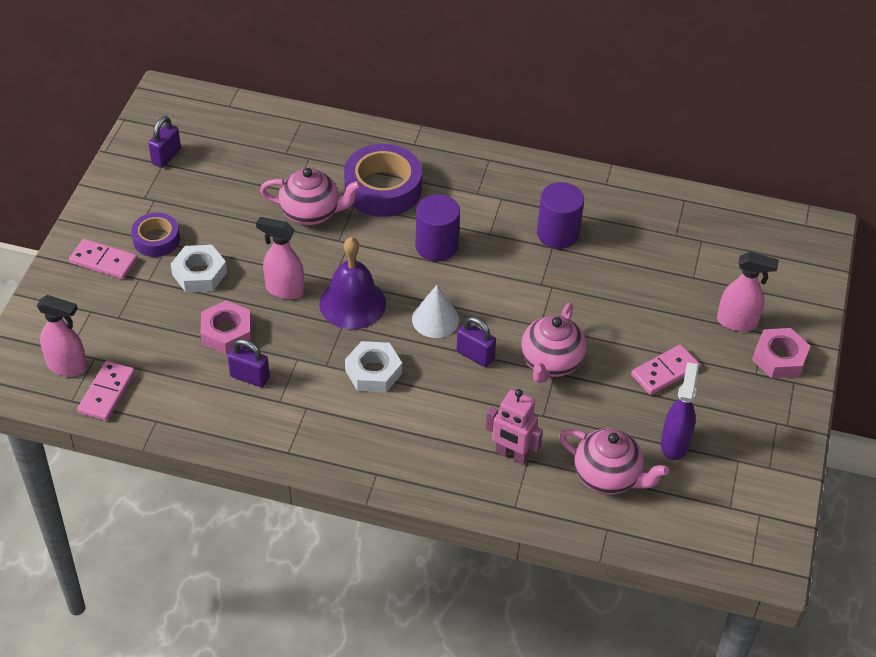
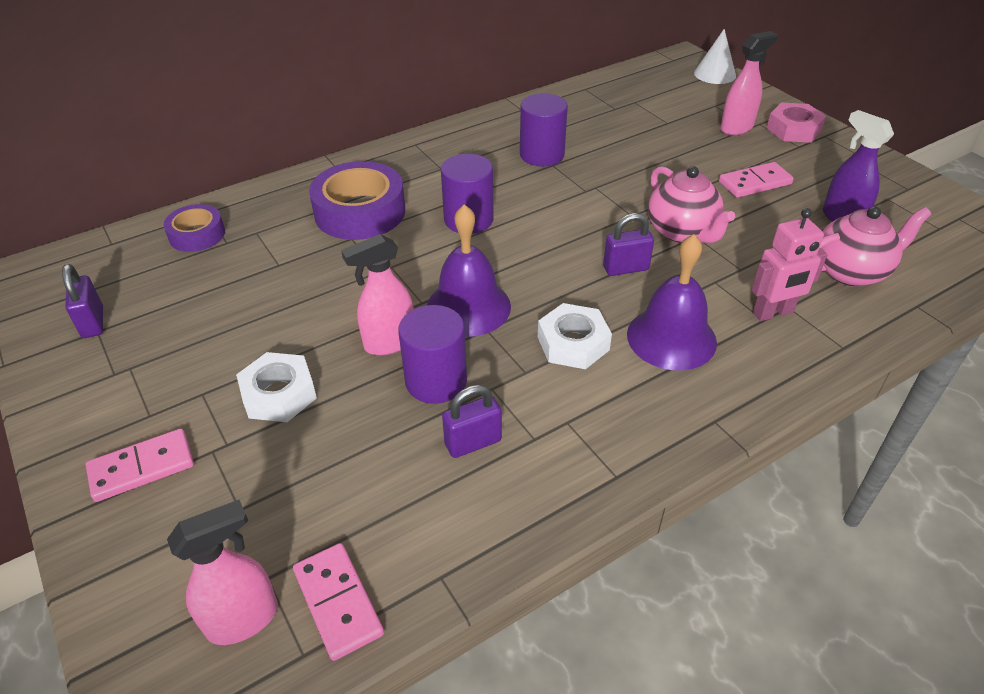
camera: 45 degrees left, 5 degrees down
purple tape [131,213,180,257] -> purple tape moved to [163,204,225,252]
pink nut [200,300,251,355] -> none
pink teapot [260,168,362,225] -> none
white cone [412,285,459,338] -> white cone moved to [694,29,736,84]
pink domino [631,345,700,395] -> pink domino turned 60 degrees clockwise [719,162,794,198]
none -> purple cylinder [398,305,467,404]
none -> purple bell [627,234,717,370]

